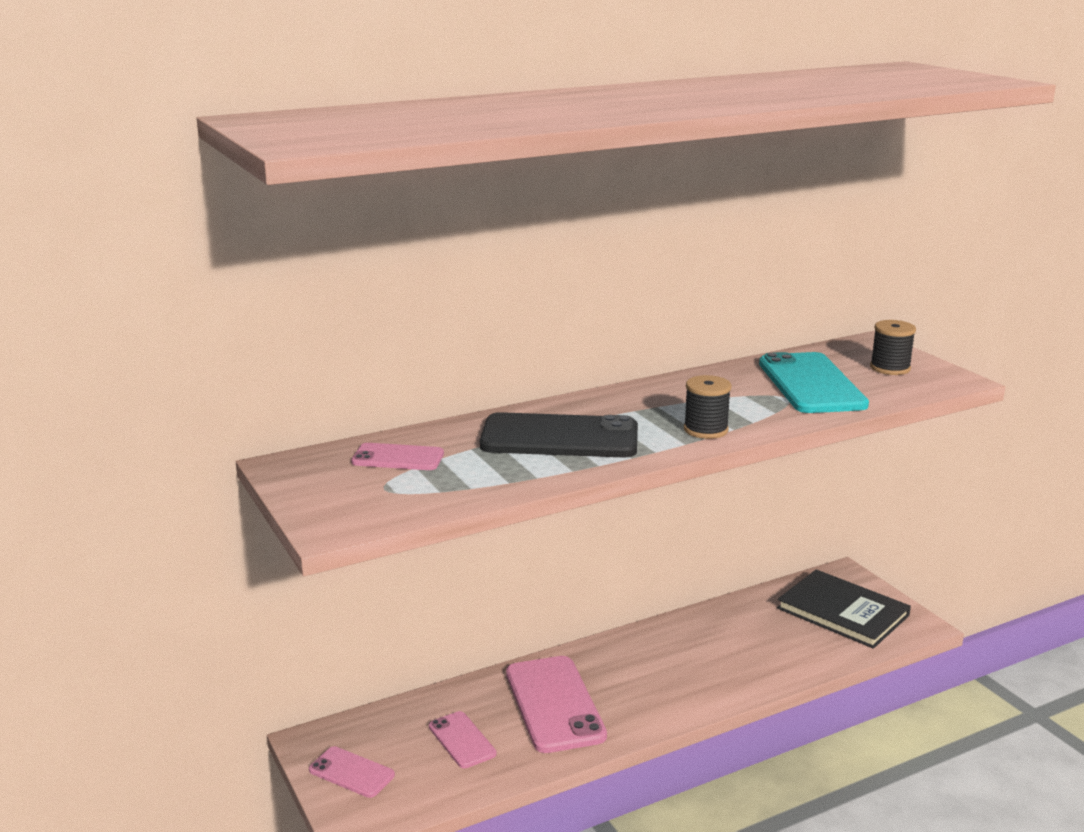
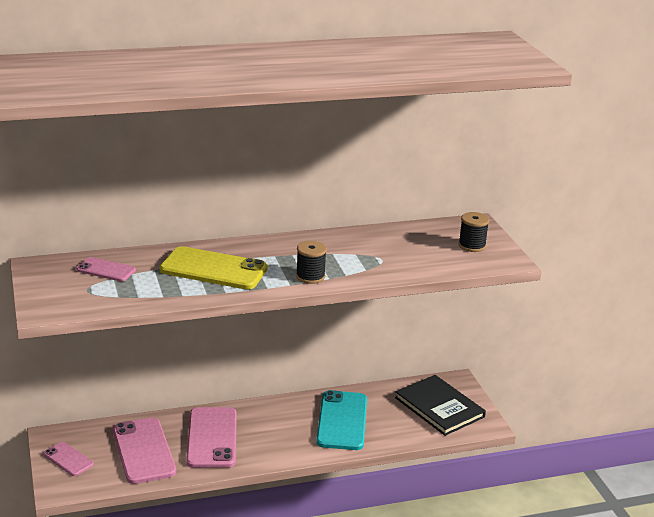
camera: 10 degrees right, 5 degrees up
pink phone [429,711,496,768] -> pink phone [113,418,176,484], size x1.85
black phone [480,412,638,458] -> yellow phone [160,246,268,290]
turquoise phone [759,352,869,413] -> turquoise phone moved to [316,390,367,450]

